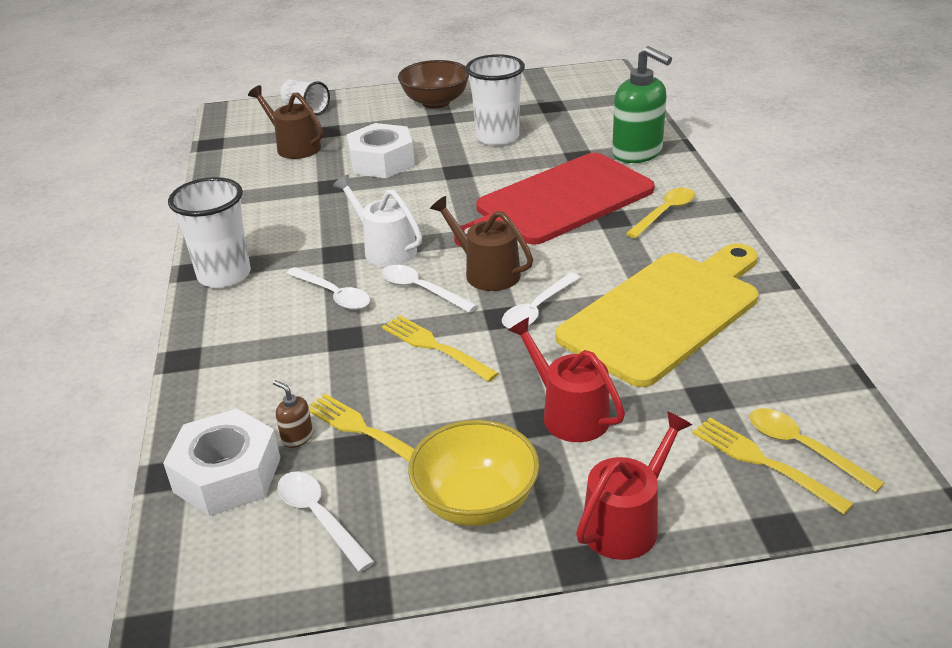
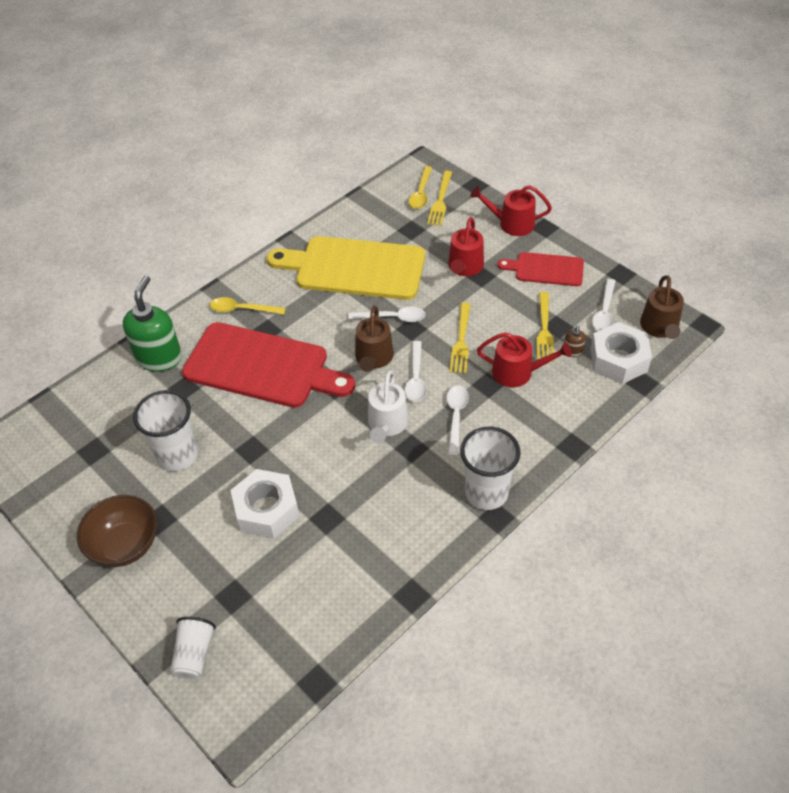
camera: 125 degrees left, 15 degrees up
brown watering can [248,85,323,159] -> brown watering can moved to [640,275,684,339]
yellow bowl [408,420,539,526] -> red cutting board [497,252,584,286]
none -> red watering can [477,332,572,387]

